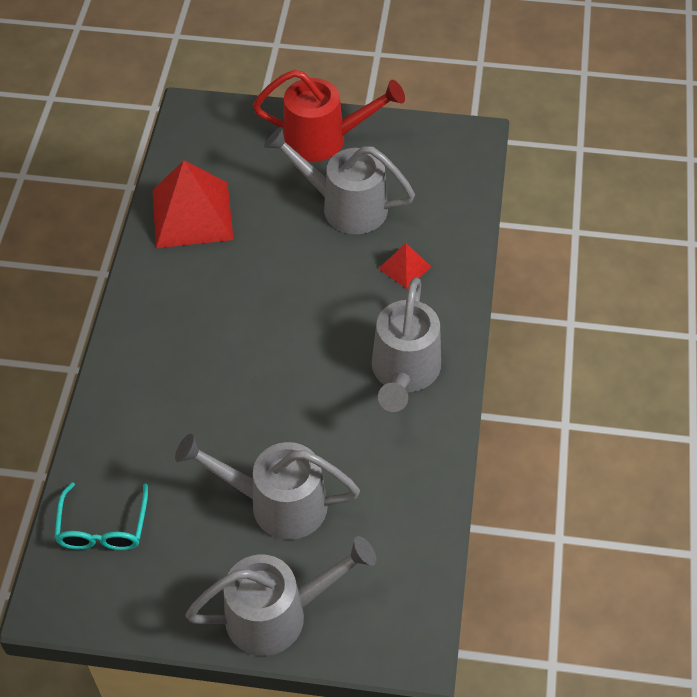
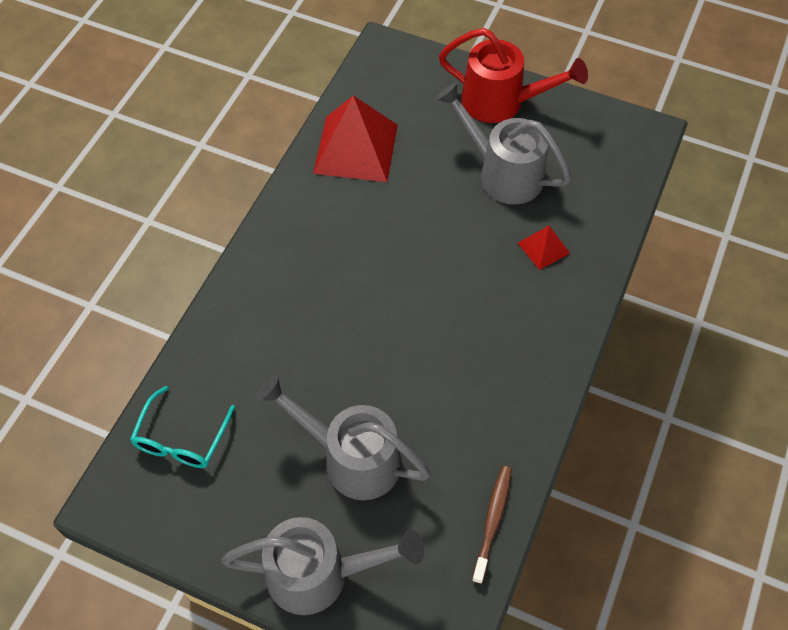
camera: 15 degrees right, 5 degrees up
grey watering can [372,278,441,412] -> none
none -> brown toothbrush [472,466,512,584]

